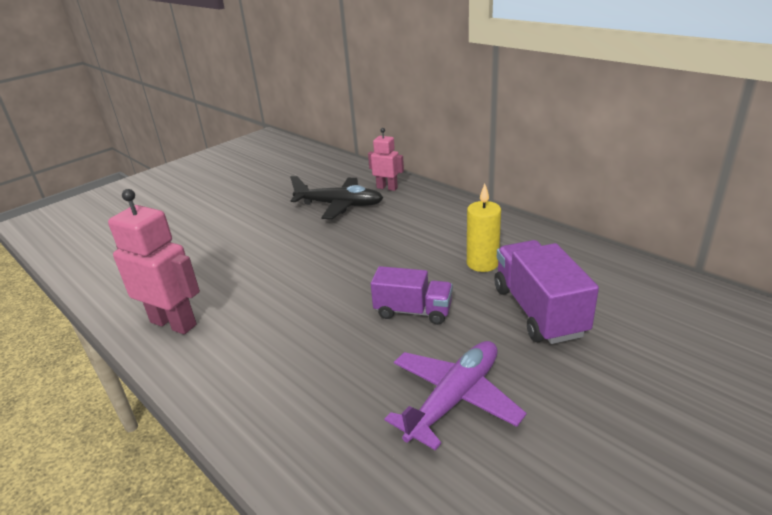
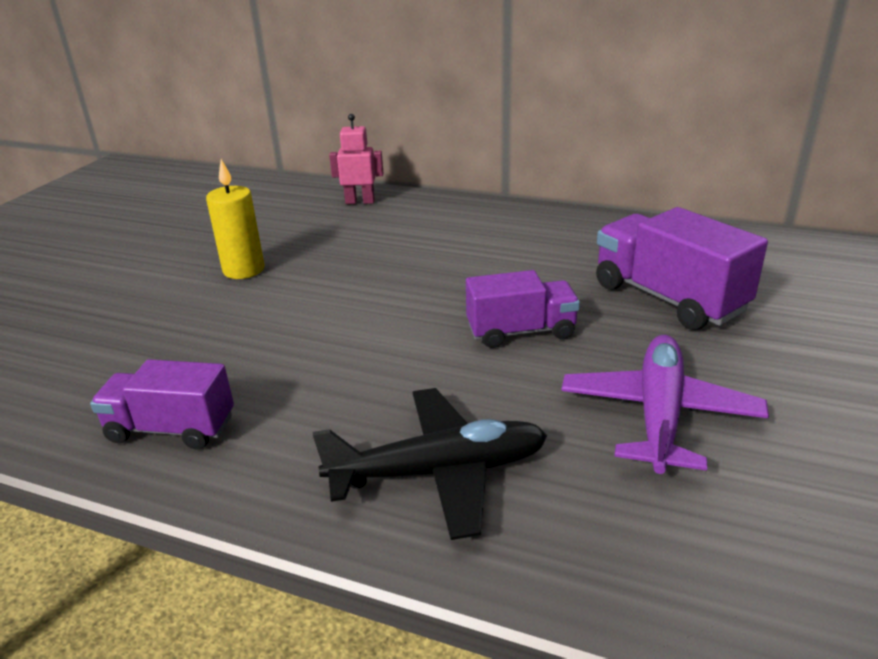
camera: 25 degrees left, 0 degrees up
pink robot [108,189,200,334] -> purple truck [90,359,234,450]
black plane [290,176,383,219] -> black plane moved to [313,388,547,540]
yellow candle [467,184,501,272] -> yellow candle moved to [206,159,265,279]

